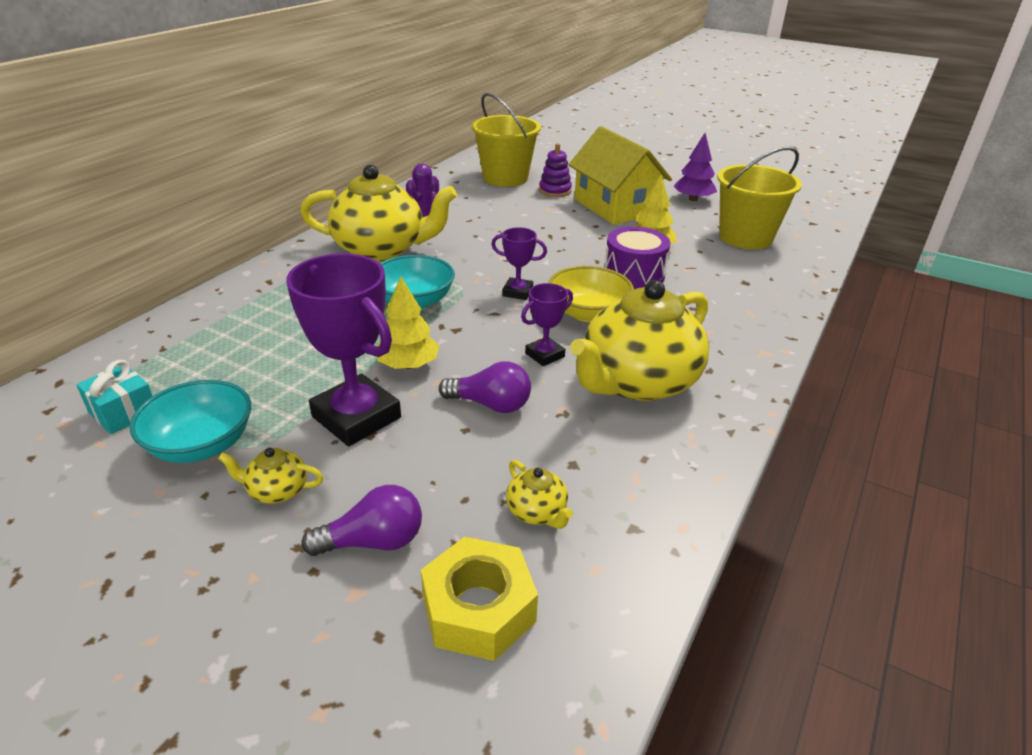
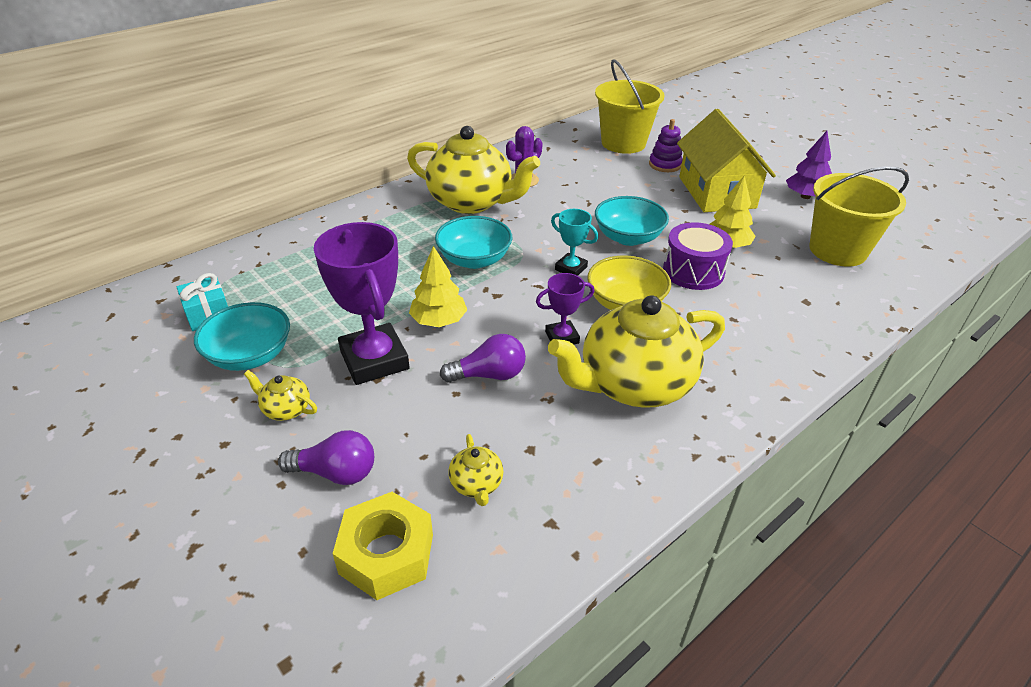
camera: 20 degrees right, 5 degrees up
purple light bulb [439,361,531,413] -> purple light bulb turned 45 degrees counterclockwise [440,334,526,383]
purple trophy [491,227,547,300] -> turquoise trophy [551,209,598,276]
none -> turquoise bowl [595,196,669,246]

